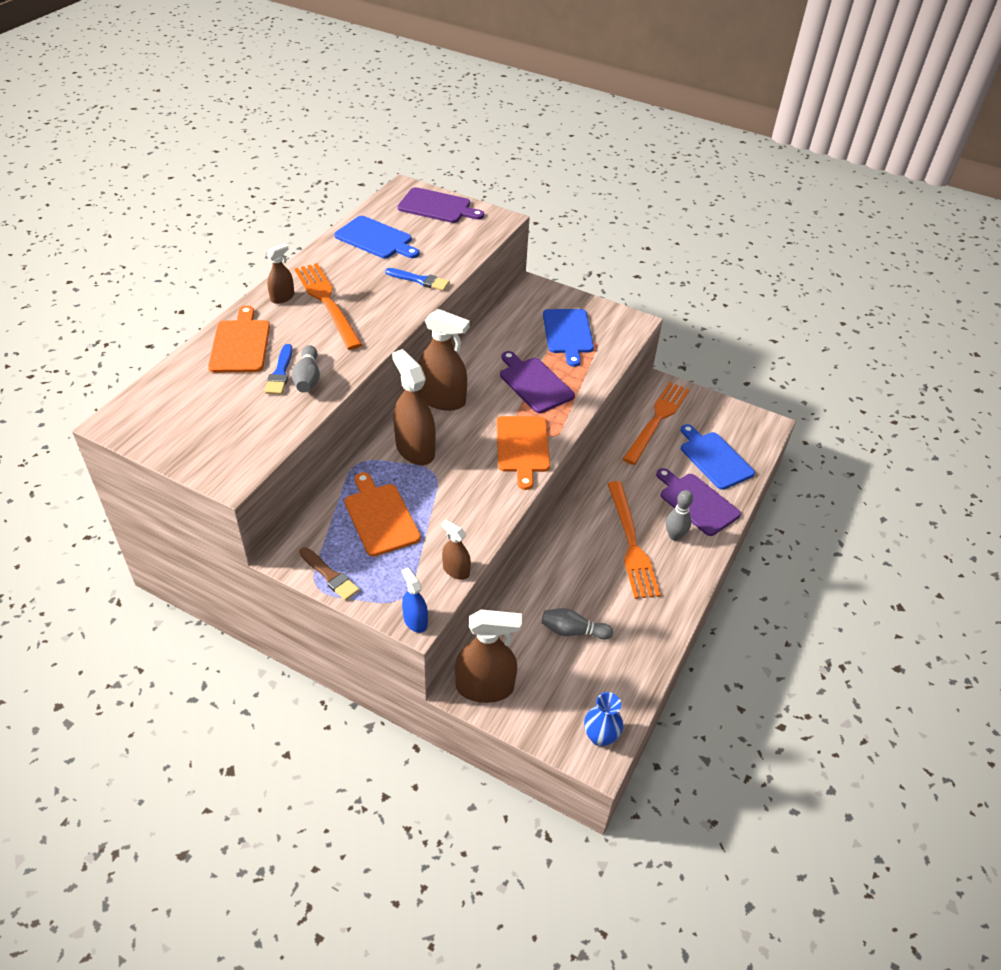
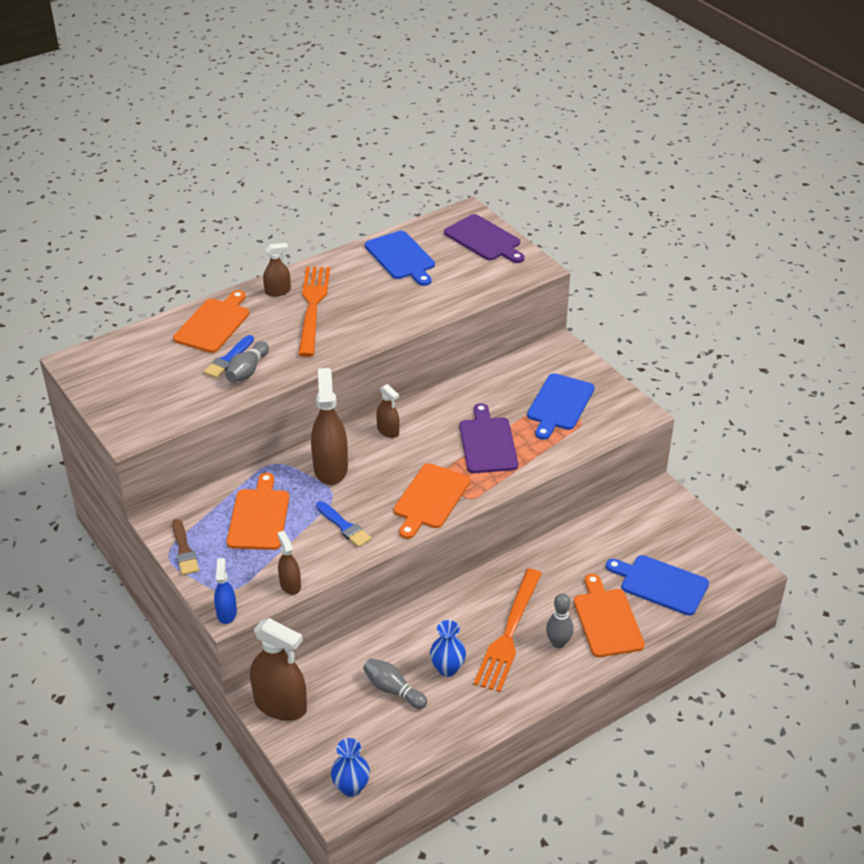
camera: 30 degrees right, 5 degrees down
blue brush [385,268,450,291] -> blue brush moved to [316,501,372,548]
brown spray bottle [418,309,470,411] -> brown spray bottle [376,384,400,438], size x0.53
orange fork [623,382,690,465] -> none
purple cutting board [656,468,741,536] -> orange cutting board [574,574,645,657]
blue cutting board [681,424,755,490] -> blue cutting board turned 60 degrees counterclockwise [606,555,709,616]
none -> blue vase [430,620,466,677]

